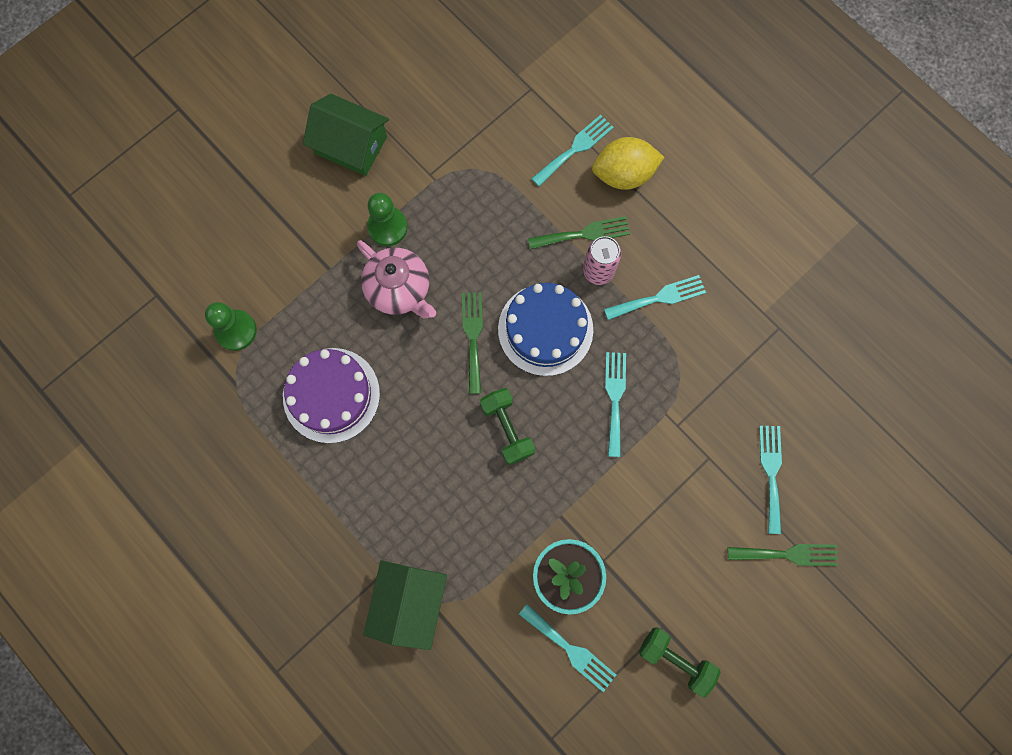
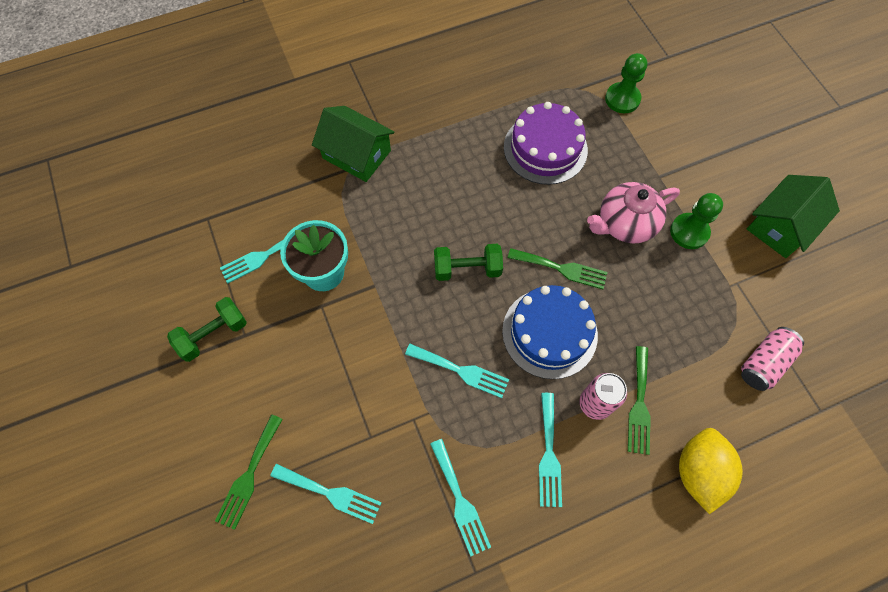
camera: 110 degrees right, 10 degrees down
turquoise fork [531,115,614,186] -> turquoise fork moved to [430,439,491,556]
none -> pink can [741,327,804,391]

